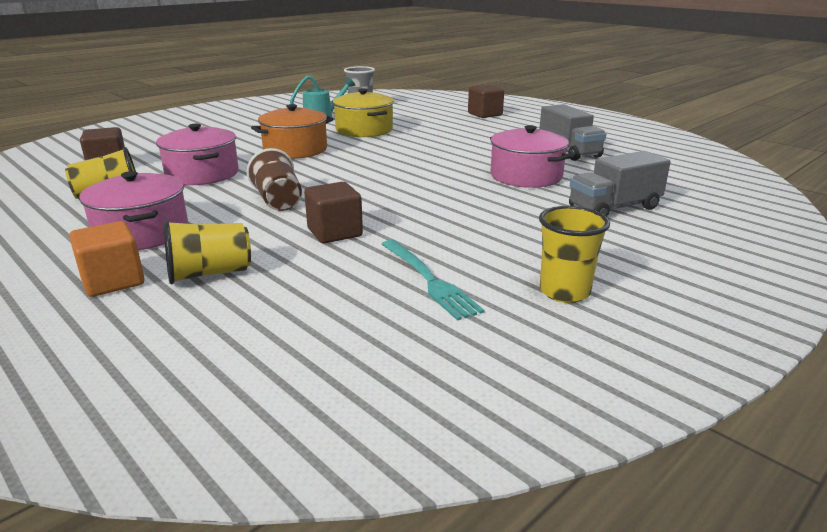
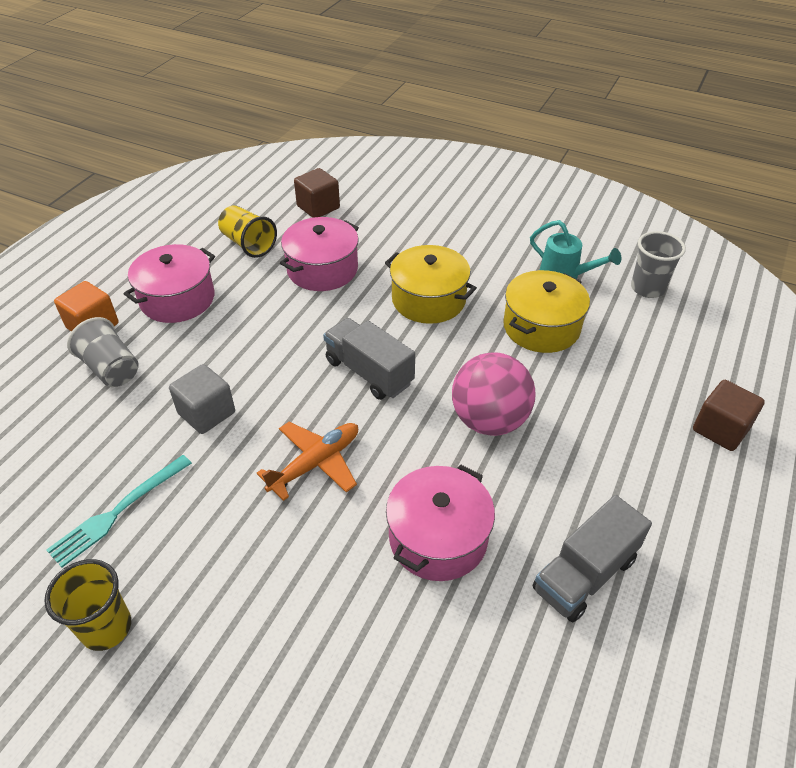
camera: 70 degrees right, 20 degrees up
yellow cup [163,220,251,284] -> grey cup [67,317,139,387]
brown cup [247,148,302,211] -> none
orange pot [251,104,333,159] -> yellow pot [385,245,477,324]
brown cube [304,182,363,243] -> grey cube [169,364,235,434]
grey truck [569,151,671,217] -> grey truck moved to [323,318,415,400]
none -> orange plane [257,422,358,501]
none -> pink ball [452,352,536,436]

